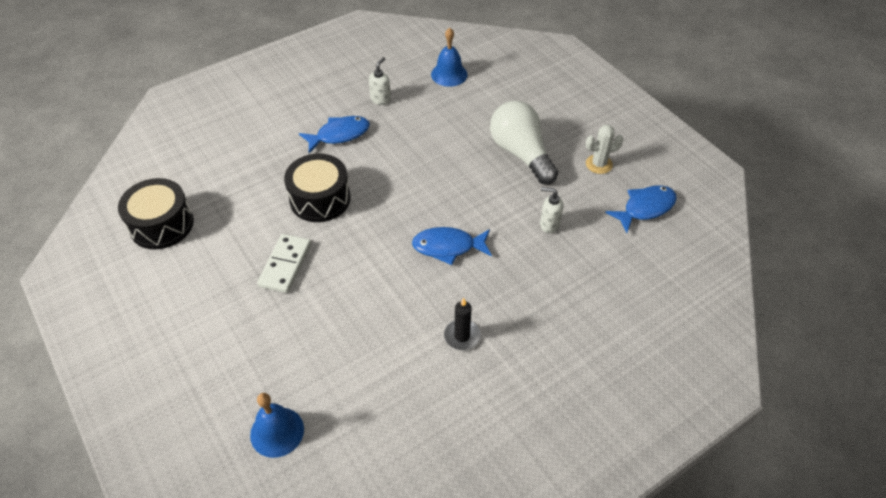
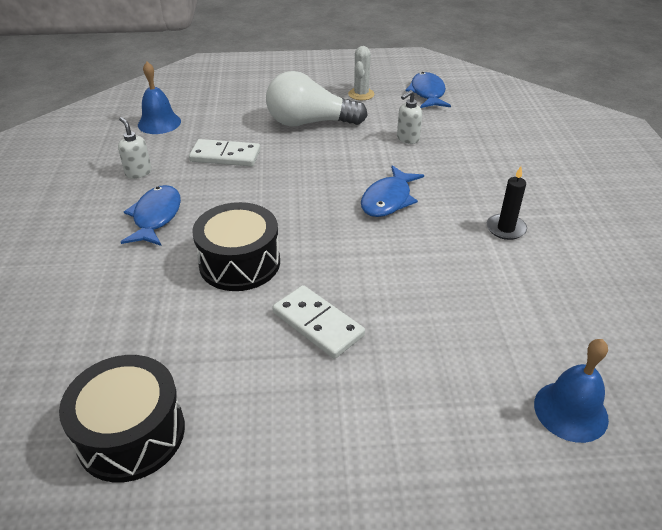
camera: 60 degrees left, 10 degrees down
none -> white domino [189,139,260,167]

